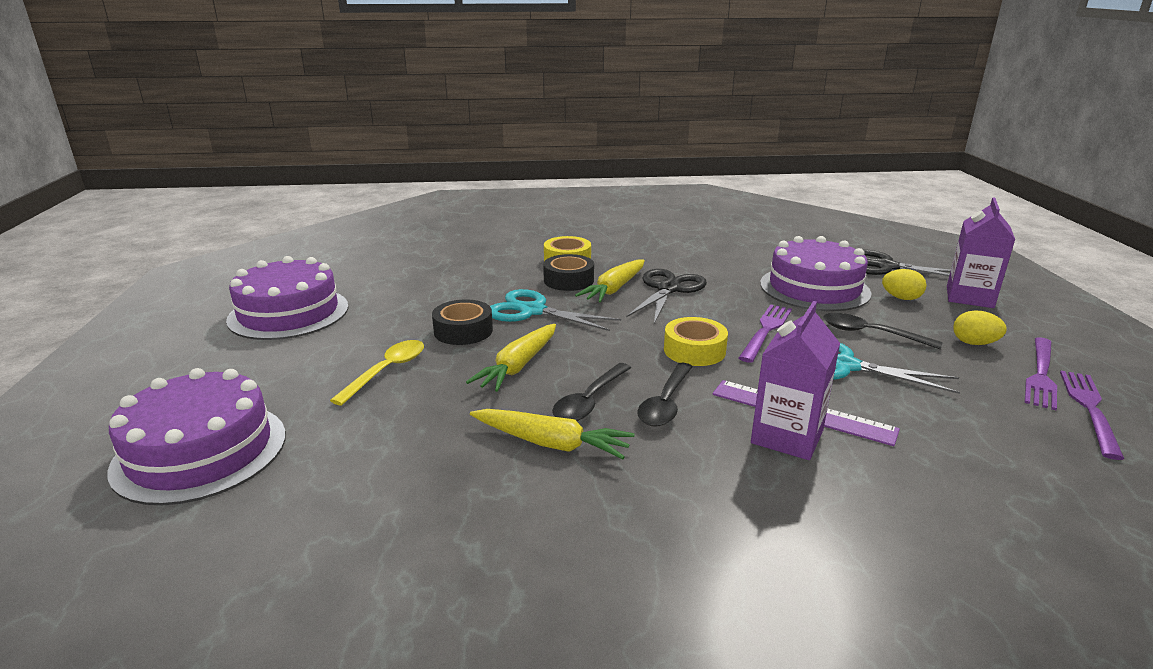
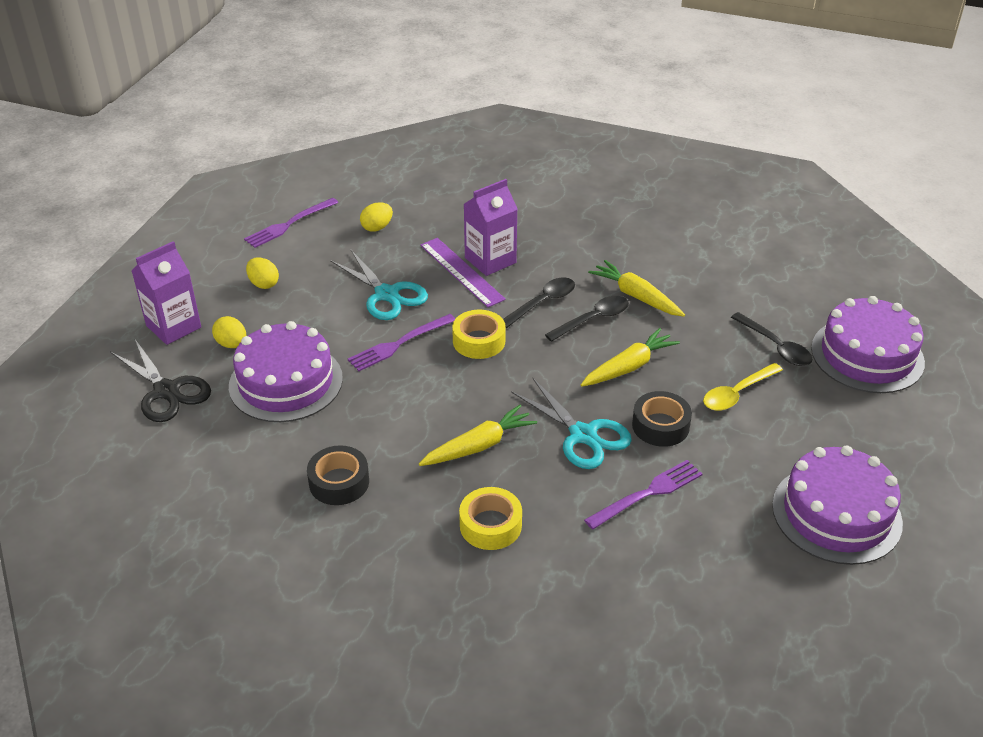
camera: 155 degrees left, 15 degrees up
black tape [543,254,594,291] -> black tape moved to [307,445,369,505]
black scissors [626,269,707,324] -> none
black spoon [824,313,942,349] -> black spoon moved to [731,312,812,366]
purple fork [1024,337,1057,410] -> purple fork moved to [584,460,702,530]
none -> yellow egg [360,202,393,232]

